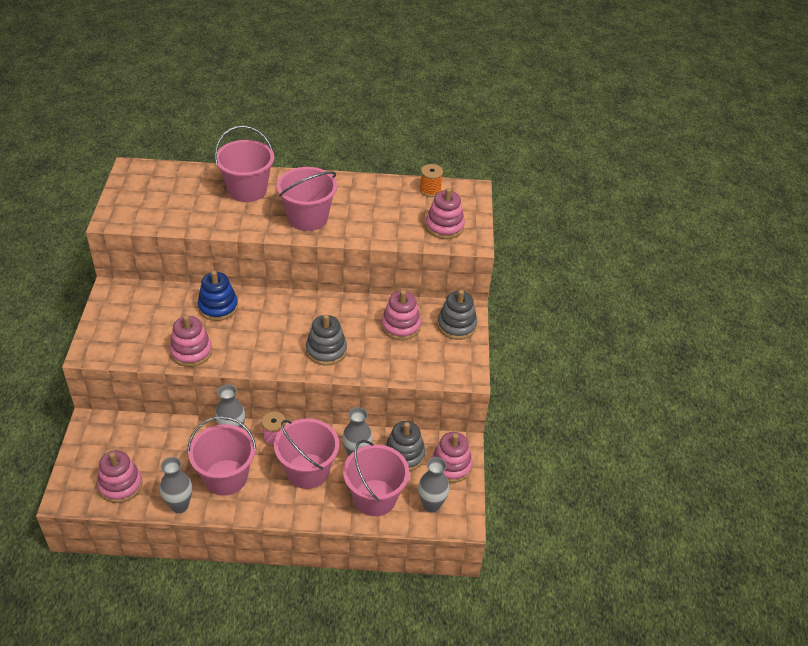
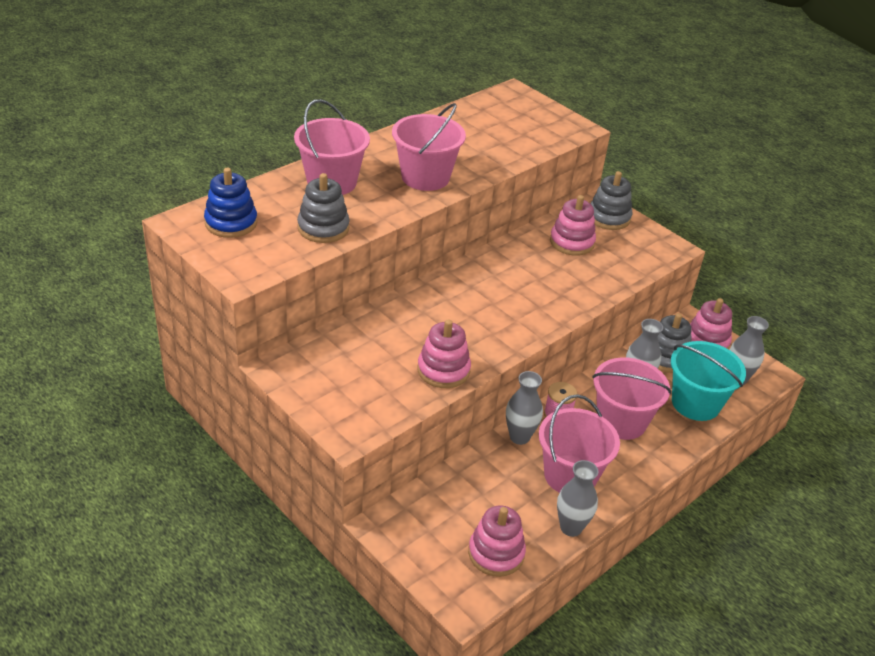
camera: 45 degrees left, 5 degrees down
blue stacking toy [198,271,238,321] -> blue stacking toy moved to [204,168,257,238]
grey stacking toy [306,314,347,366] -> grey stacking toy moved to [297,173,350,243]
pink bucket [343,440,409,516] -> turquoise bucket [671,341,746,421]
orange spool [420,164,443,197] -> none
pink stacking toy [425,188,465,239] -> none

